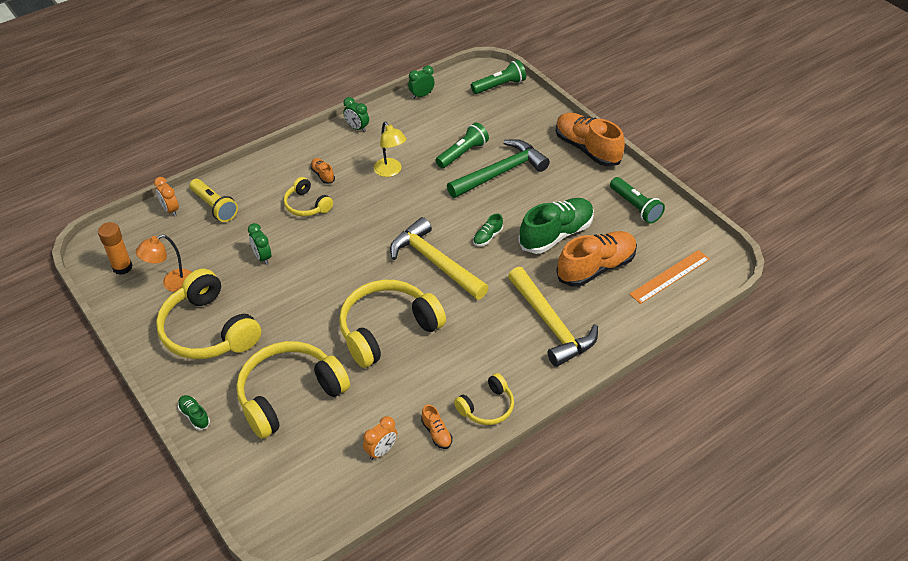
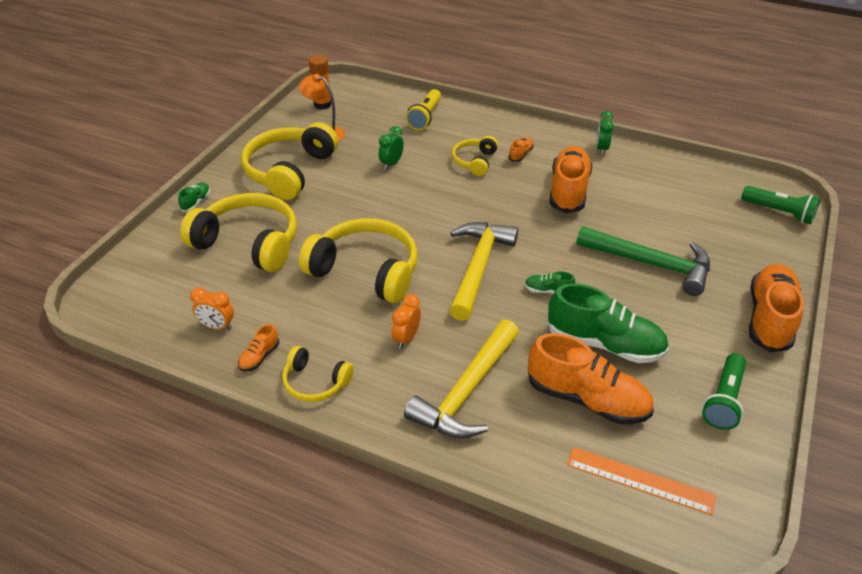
camera: 60 degrees right, 5 degrees down
orange clock [154,177,179,217] -> orange clock moved to [392,294,421,349]
yellow lamp [374,122,406,177] -> orange shoe [549,146,593,213]
green clock [408,65,435,99] -> none
green flashlight [436,122,489,168] -> none

